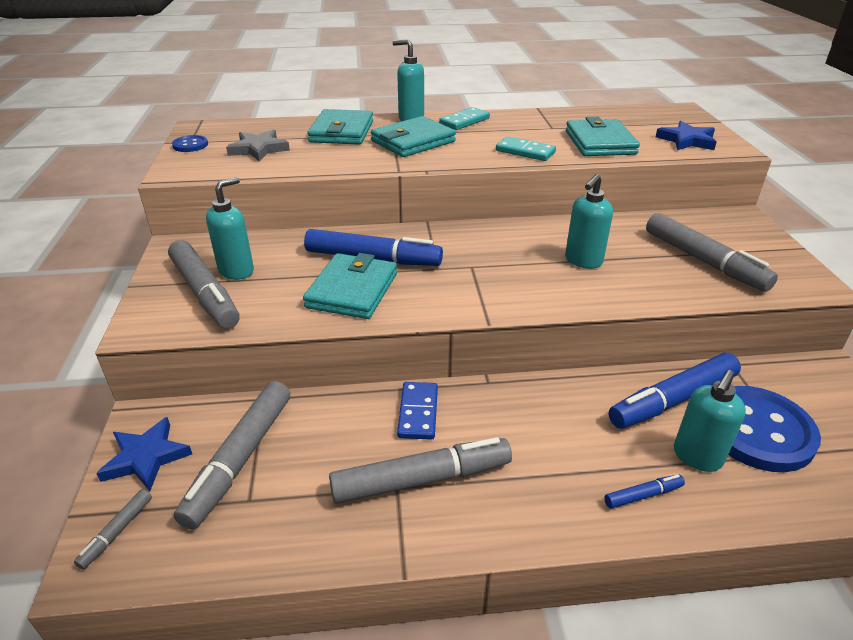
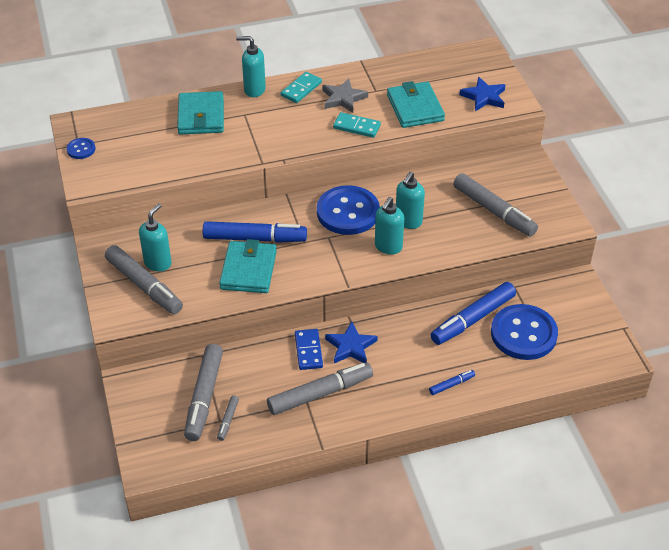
camera: 10 degrees left, 10 degrees up
grey marker [74,489,152,570] -> grey marker moved to [217,396,239,441]
blue star [96,417,192,491] -> blue star moved to [325,322,378,363]
grey star [226,129,290,162] -> grey star moved to [322,78,368,113]
turquoise wallet [371,116,456,157] -> none
turquoise soap dispenser [674,370,746,472] -> turquoise soap dispenser moved to [375,197,404,255]
none -> blue button [317,185,380,235]

